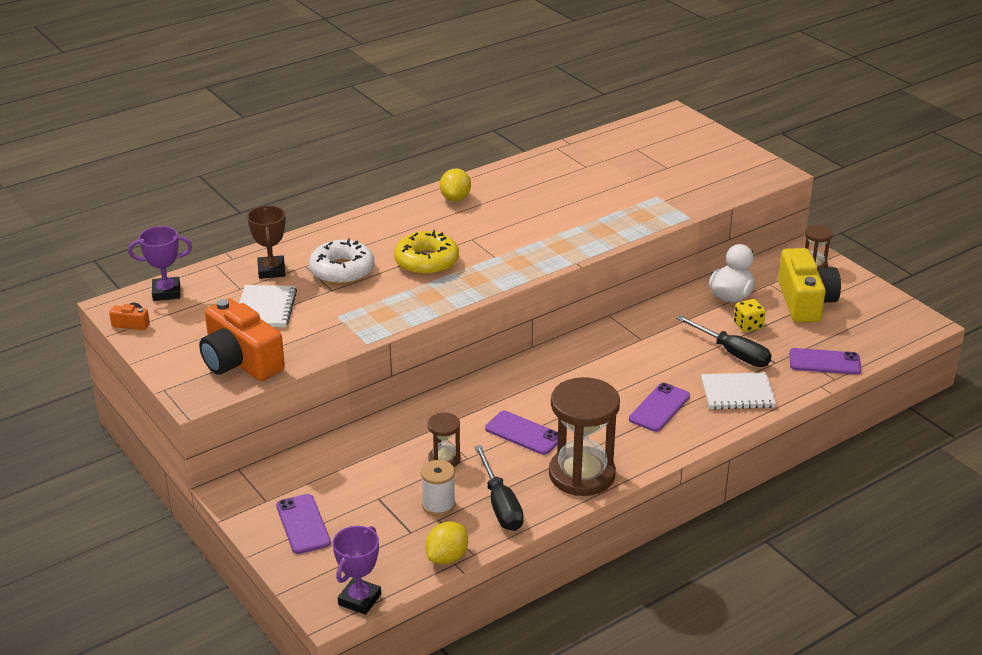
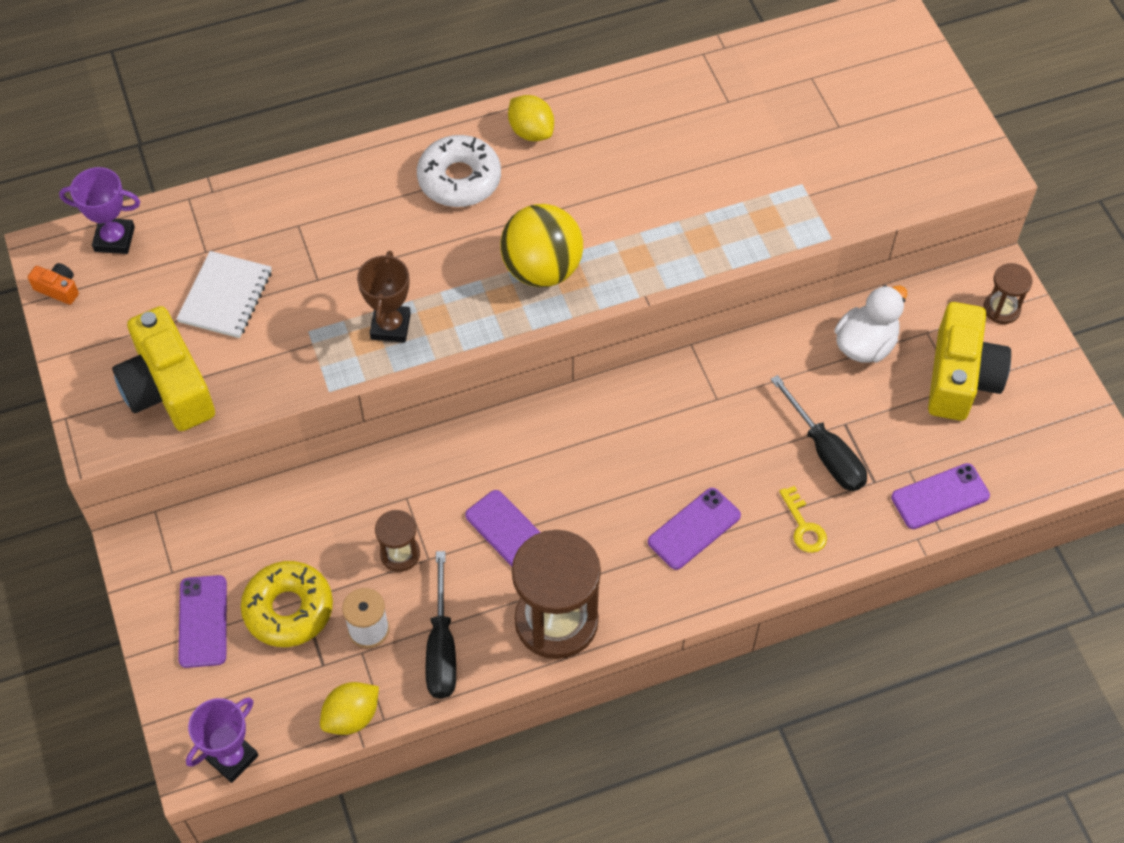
camera: 15 degrees right, 25 degrees up
orange camera [199,298,285,381] -> yellow camera [112,306,215,431]
brown trophy [247,206,286,279] -> brown trophy moved to [357,251,411,343]
white donut [309,238,375,285] -> white donut moved to [417,135,501,207]
yellow donut [394,230,459,275] -> yellow donut moved to [241,561,333,647]
yellow lemon [440,168,471,201] -> yellow lemon turned 60 degrees counterclockwise [508,95,554,141]
white notebook [701,372,776,410] -> yellow key [779,486,827,553]
yellow dice [734,299,766,332] -> none
purple phone [789,348,861,375] -> purple phone turned 45 degrees counterclockwise [891,463,990,529]
none -> yellow ball [500,204,583,287]

